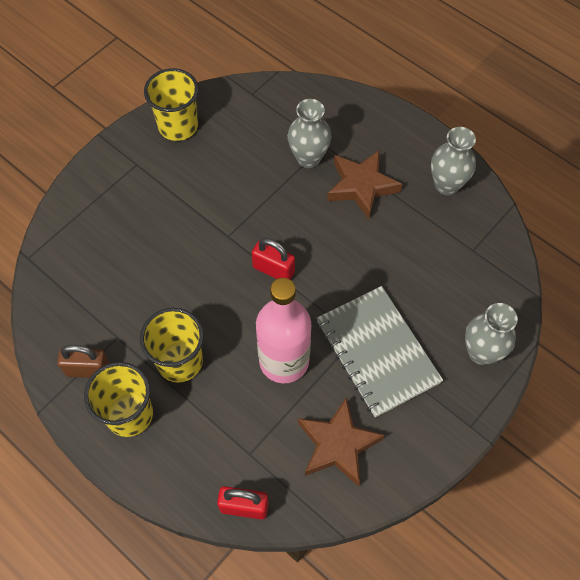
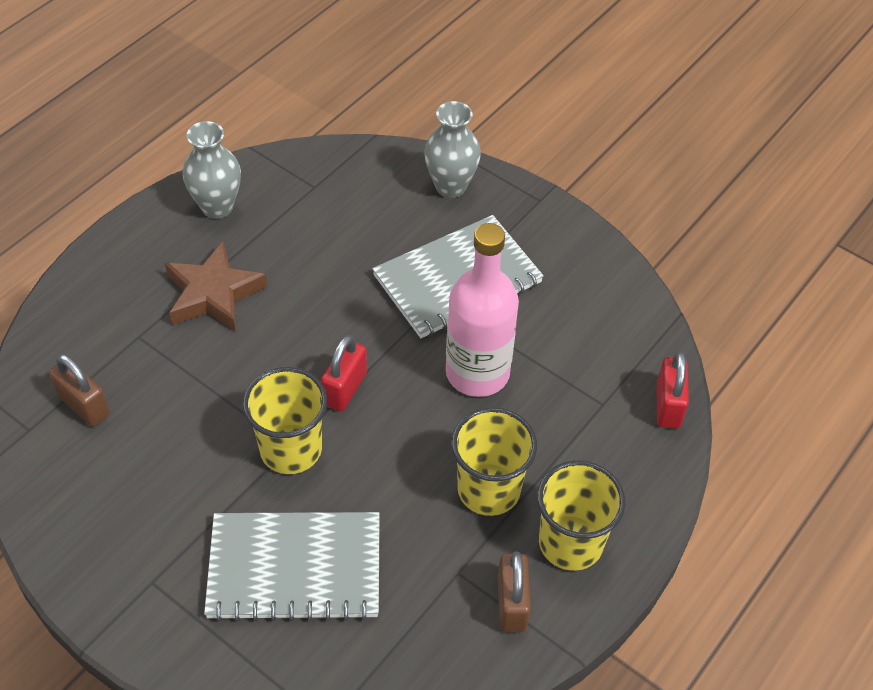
camera: 95 degrees left, 10 degrees down
yellow cup [144,68,199,141] -> yellow cup moved to [243,367,327,474]
grey vase [288,99,331,168] -> none
brown star [298,397,385,486] -> none
none -> brown padlock [49,354,110,427]
none -> grey notebook [204,512,380,622]

